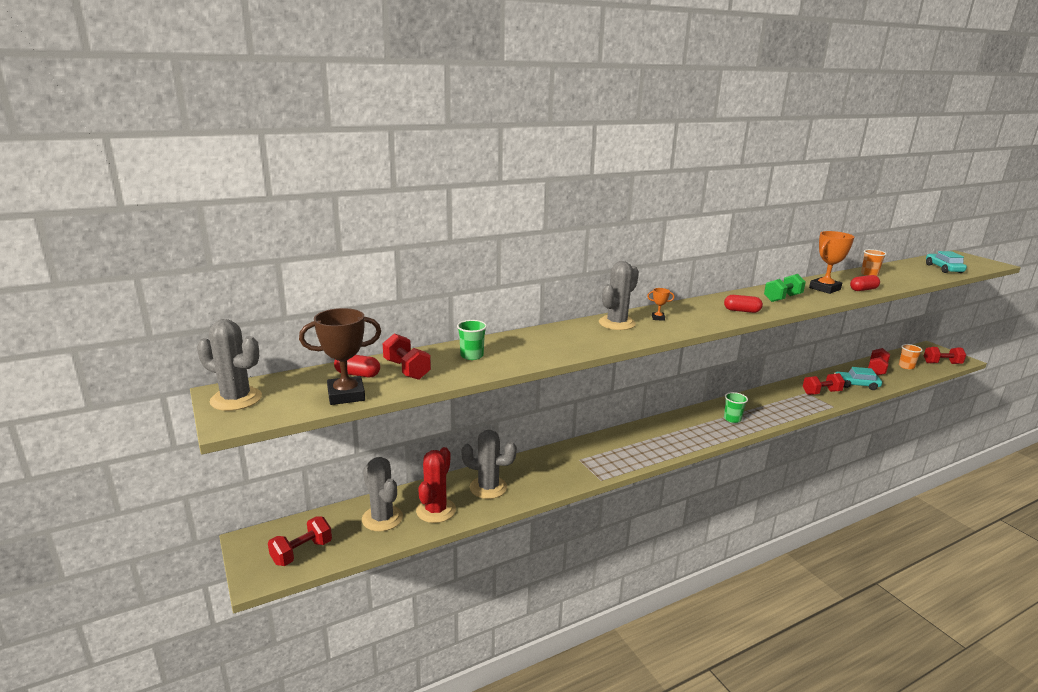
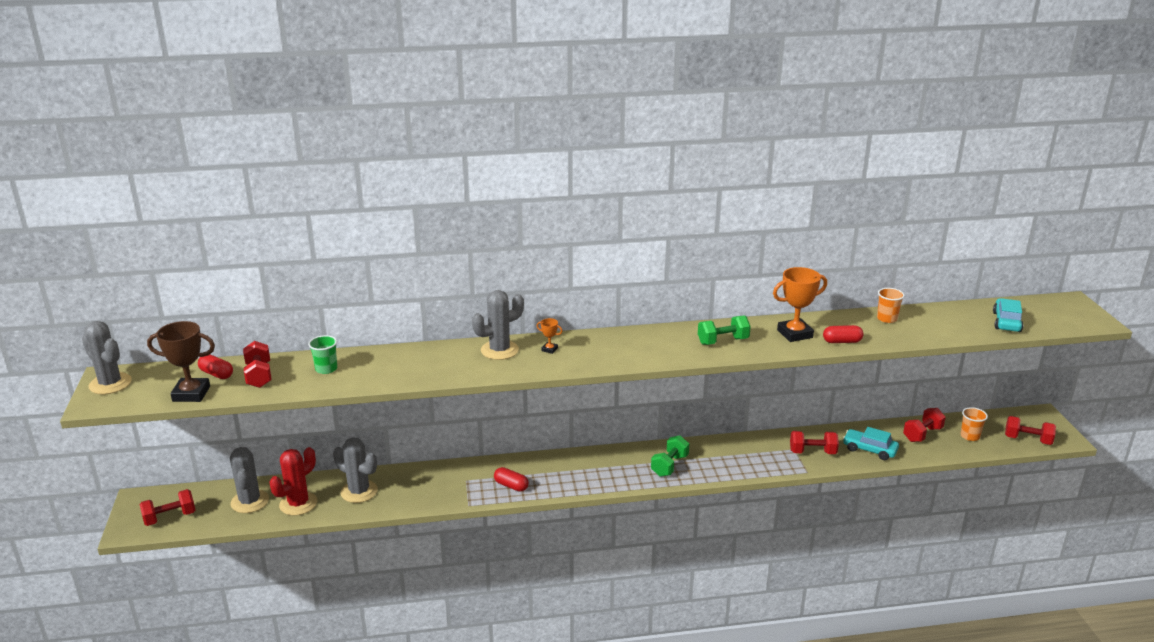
camera: 20 degrees right, 5 degrees up
red capsule [724,295,763,313] -> red capsule moved to [494,467,529,492]
green cup [724,392,748,423] -> green dumbbell [651,435,689,477]

